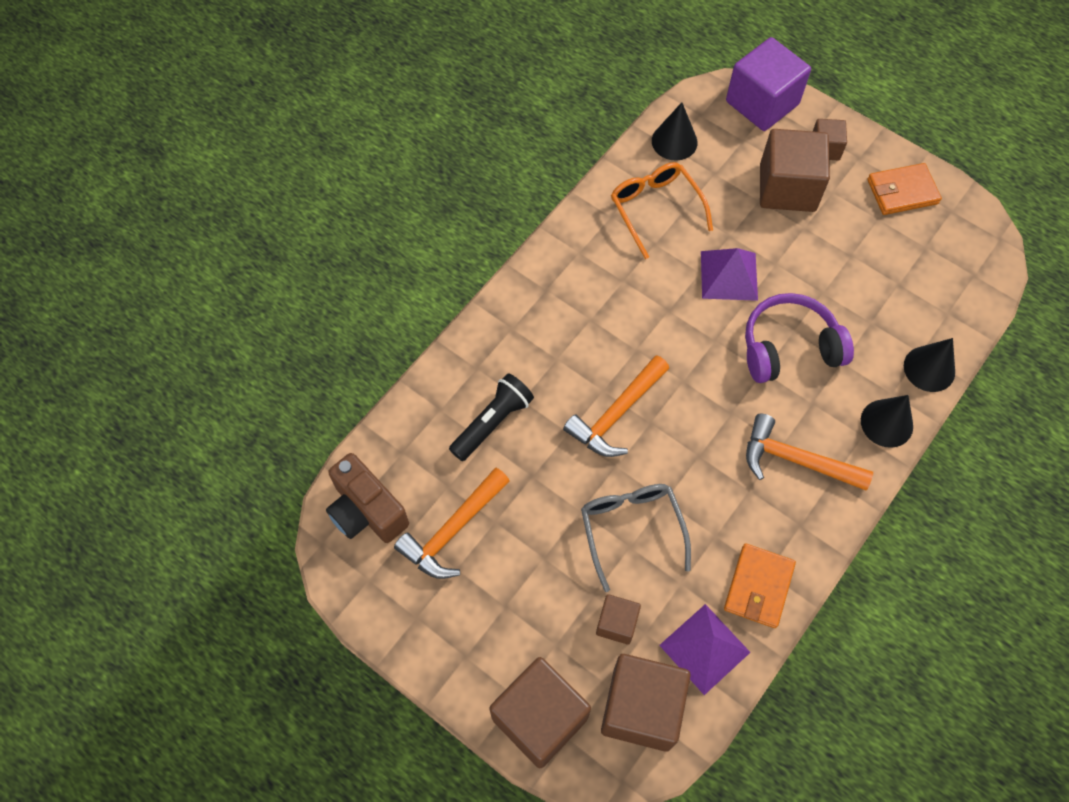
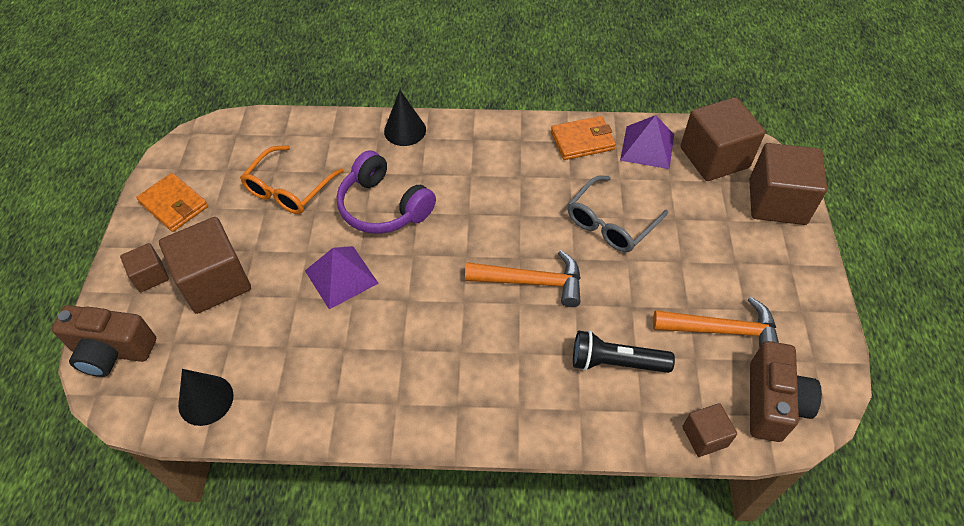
camera: 125 degrees left, 10 degrees down
brown cube [596,594,641,645] -> brown cube moved to [682,403,737,457]
orange glasses [611,162,713,259] -> orange glasses moved to [240,145,344,214]
purple cube [726,37,811,131] -> brown camera [52,305,156,377]
orange hammer [746,414,873,491] -> none
black cone [904,338,955,392] -> none

